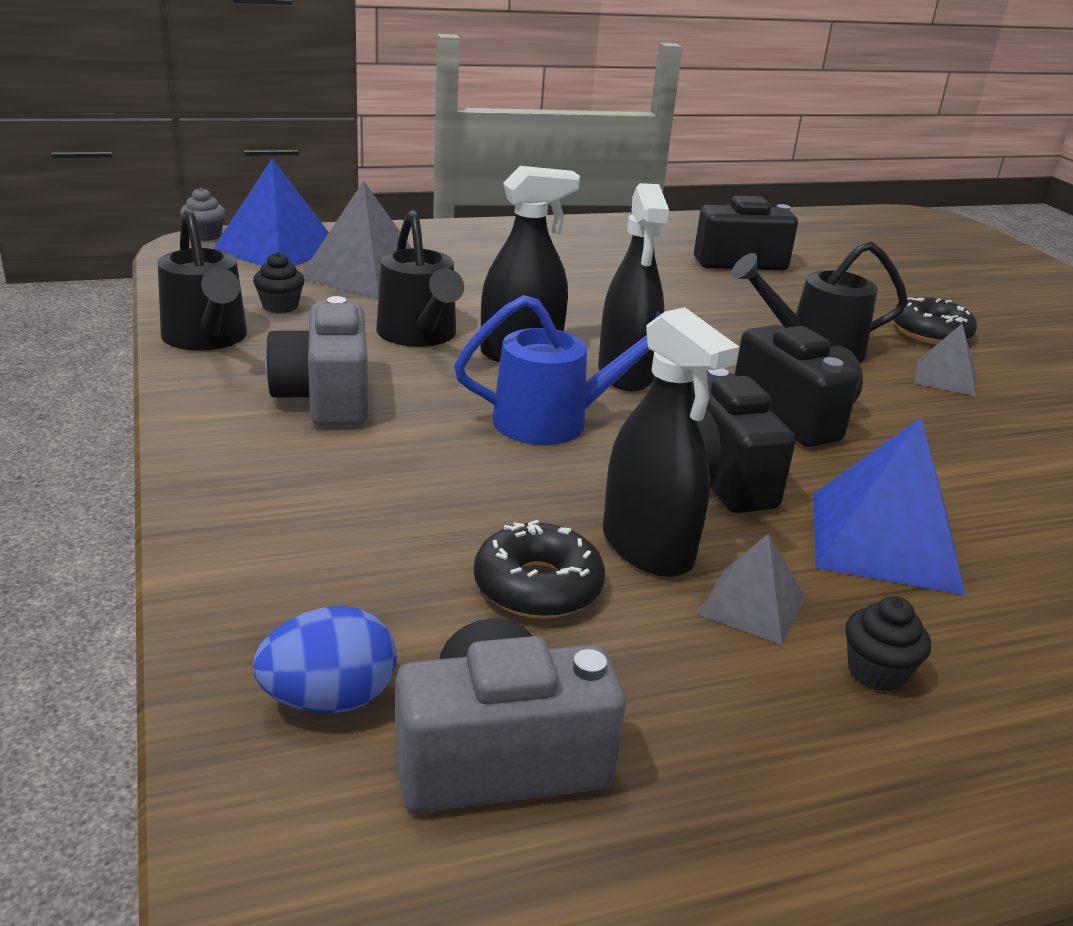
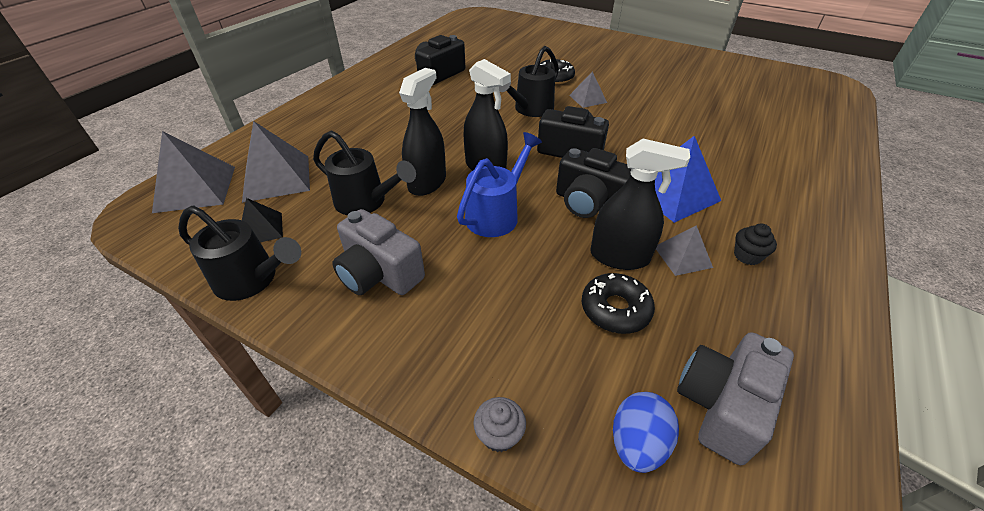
camera: 40 degrees left, 15 degrees up
grey cupcake [180,187,226,241] -> grey cupcake moved to [473,397,526,452]
blue pyramid [213,159,329,266] -> grey pyramid [152,131,235,213]
black cupcake [253,252,305,313] -> black pyramid [242,198,283,242]

